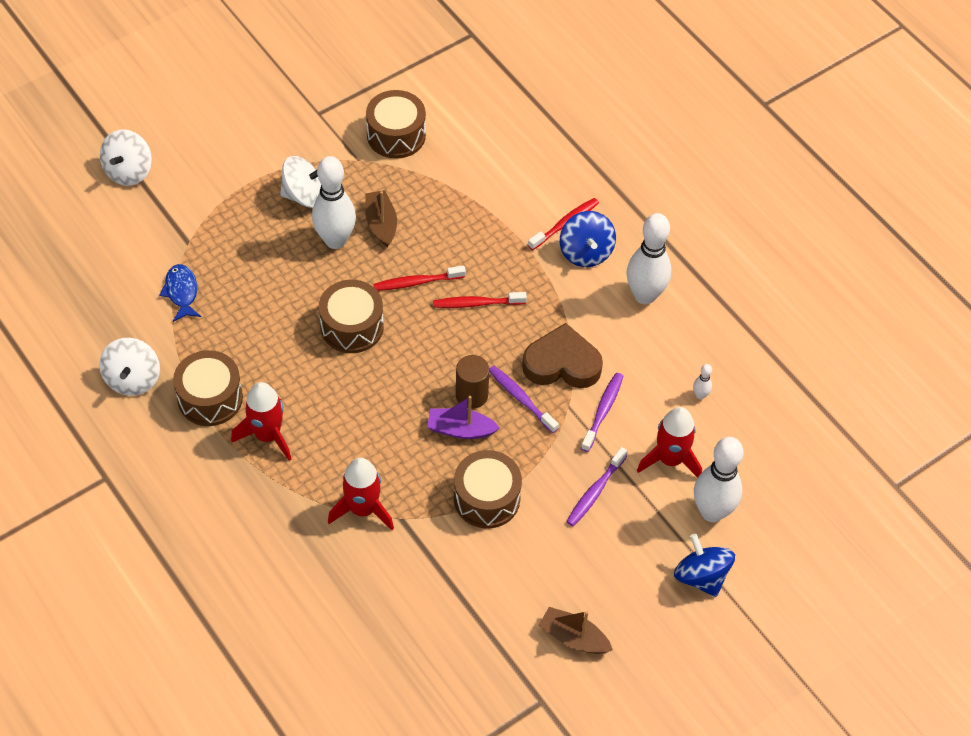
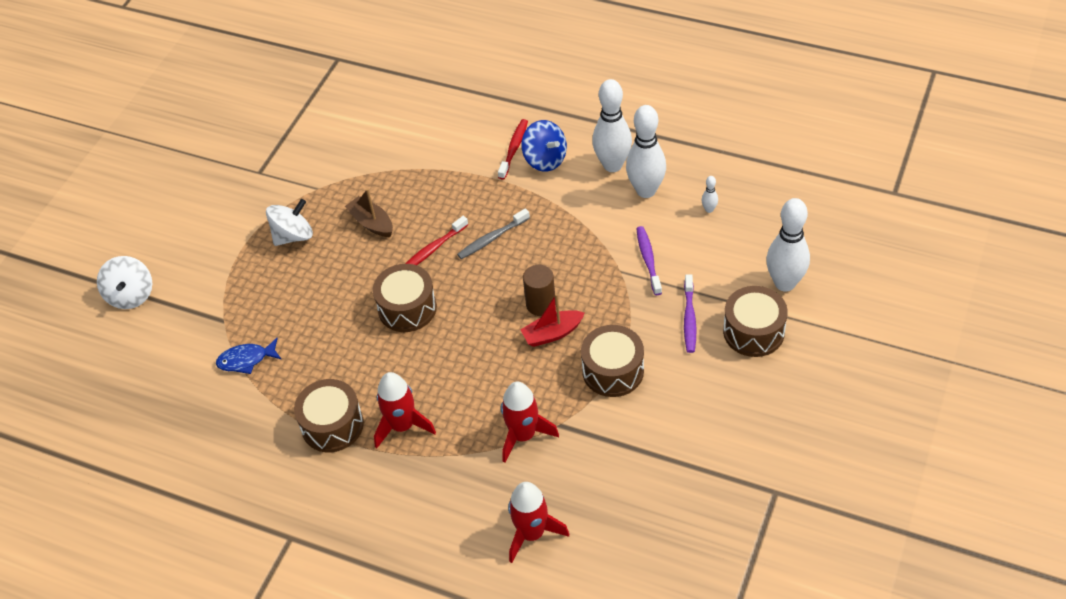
camera: 25 degrees left, 5 degrees down
white spinning top [99,338,160,396] -> none
blue fish [160,264,201,322] -> blue fish turned 60 degrees counterclockwise [216,338,281,374]
white bowling pin [312,156,356,249] -> white bowling pin moved to [626,105,666,198]
brown drum [366,90,426,159] -> brown drum moved to [723,286,788,357]
purple boat [427,396,500,439] -> red boat [520,294,585,347]
red toothbrush [433,292,527,308] -> grey toothbrush [457,208,530,259]
purple toothbrush [489,366,559,433] -> none
brown heart [522,323,603,388] -> none
brown boat [539,607,613,654] -> none
red rocket [637,407,702,478] -> red rocket moved to [508,482,569,563]
blue spinning top [674,534,735,597] -> none

